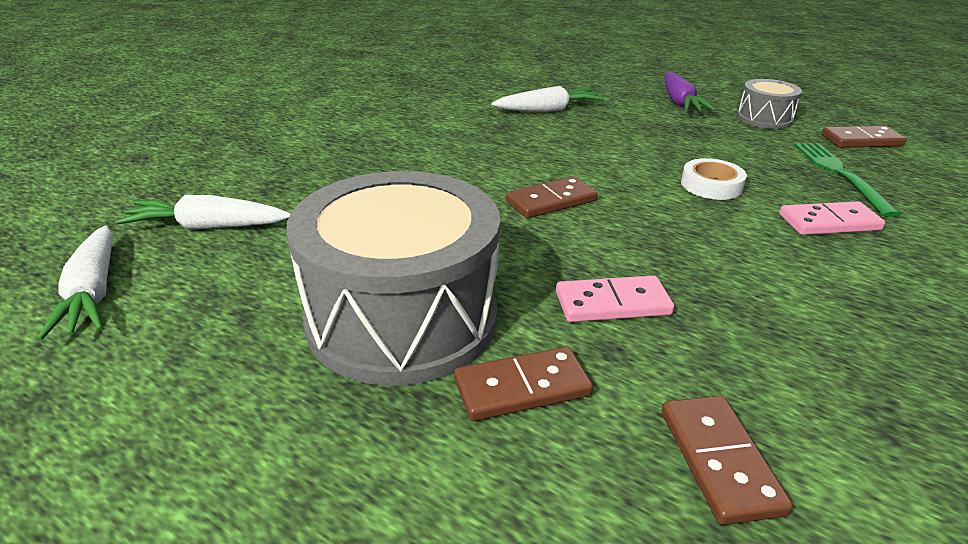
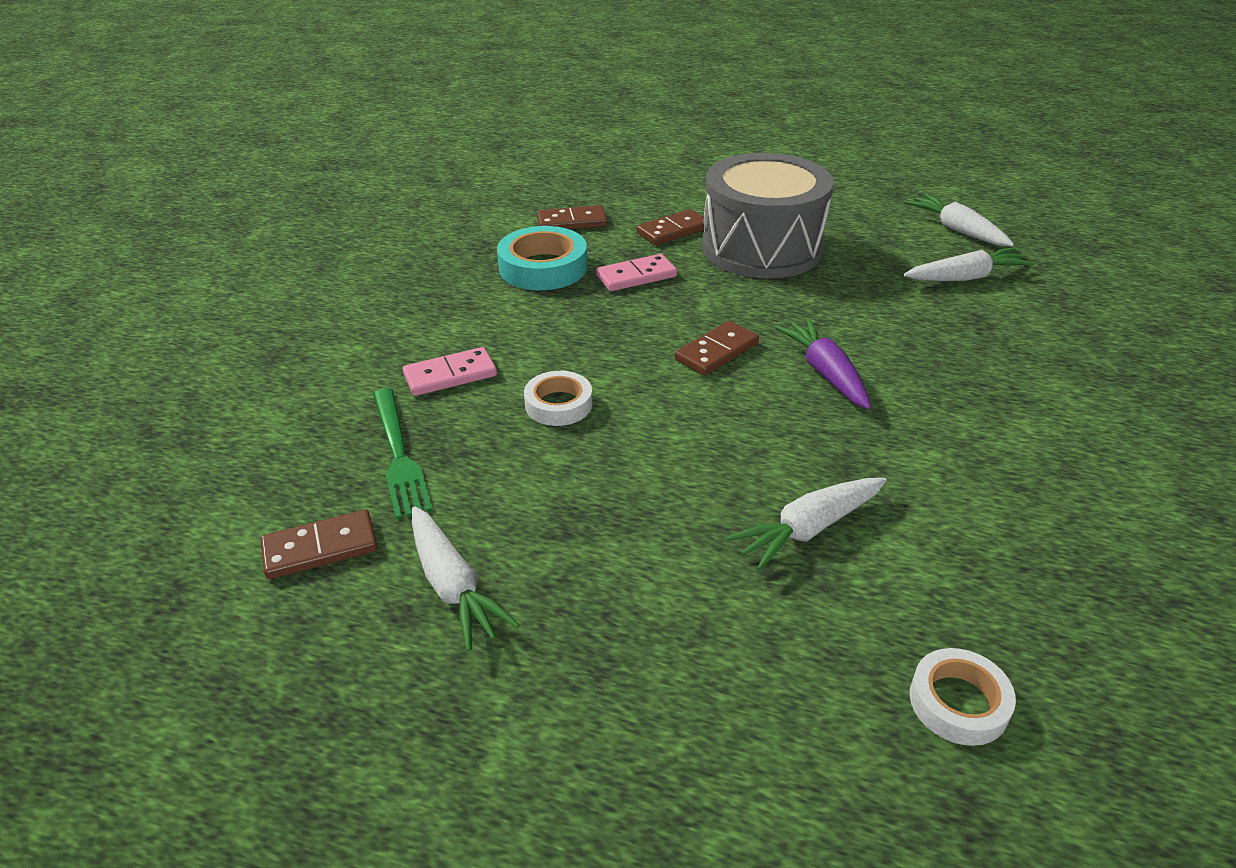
camera: 165 degrees right, 5 degrees up
brown domino [662,396,793,525] -> brown domino turned 75 degrees counterclockwise [537,205,607,229]
purple carrot [665,72,716,111] -> purple carrot moved to [774,319,871,410]
grey drum [737,79,802,129] -> white carrot [412,506,520,651]
none -> turquoise tape [497,226,587,290]
none -> white tape [909,648,1016,746]

